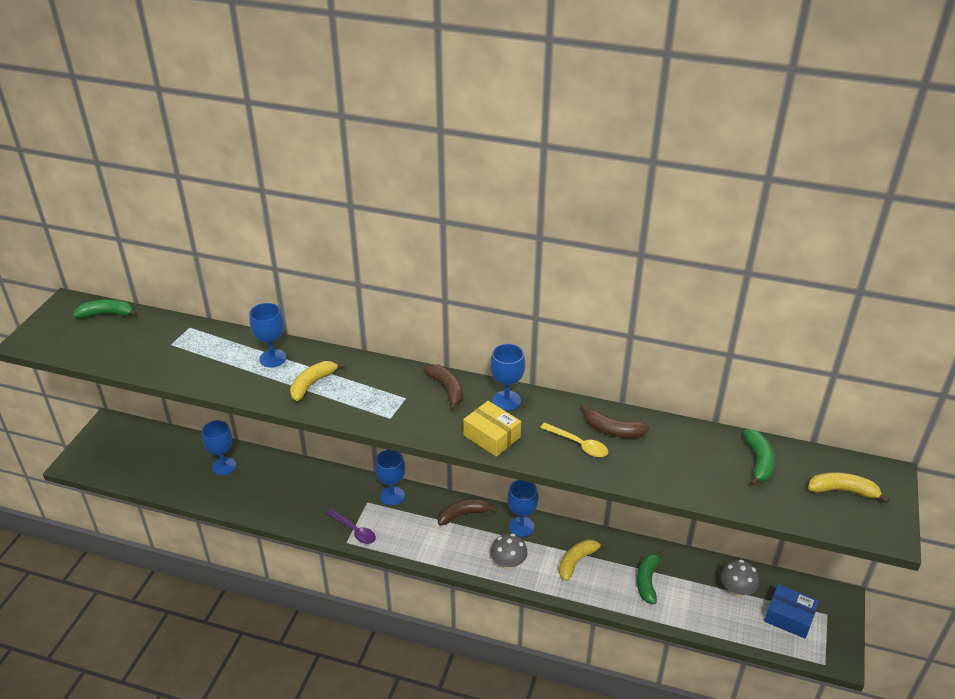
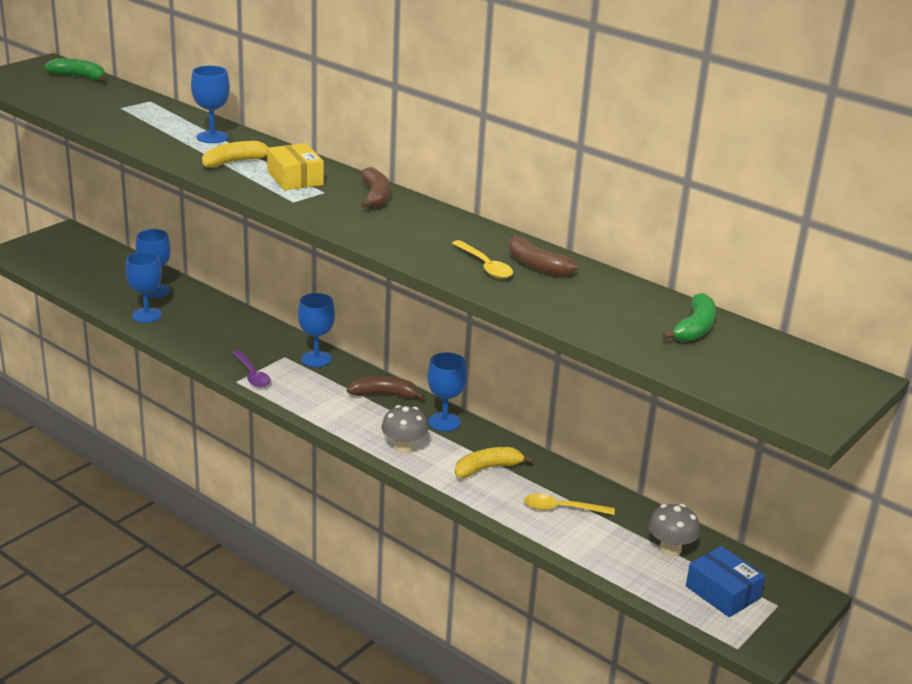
camera: 20 degrees right, 10 degrees down
yellow box [463,401,521,457] -> yellow box moved to [267,143,324,190]
blue goblet [490,343,525,411] -> blue goblet moved to [125,252,162,323]
green banana [637,551,665,604] -> yellow spoon [524,494,615,515]
yellow banana [808,472,890,503] -> none

